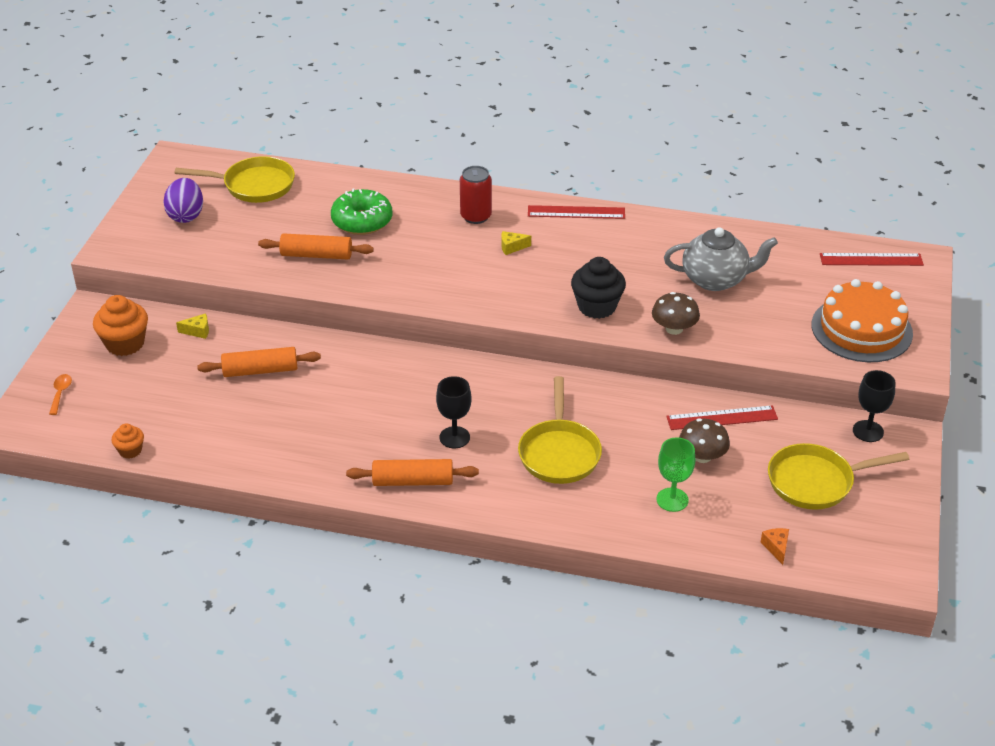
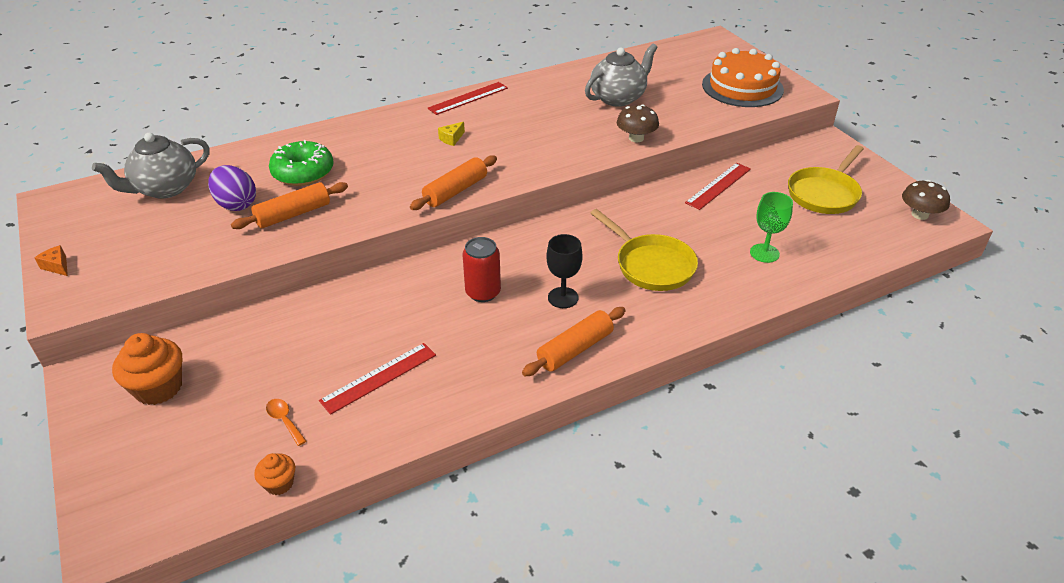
camera: 40 degrees left, 0 degrees up
orange spoon [49,374,72,415] -> orange spoon moved to [266,399,306,446]
purple egg [163,178,203,223] -> purple egg moved to [208,165,256,211]
yellow pan [175,156,295,203] -> grey teapot [92,133,210,199]
yellow cheese [176,313,209,339] -> none
orange rolling pin [197,347,321,377] -> orange rolling pin moved to [410,155,497,210]
red can [460,166,492,224] -> red can moved to [462,237,501,302]
black cupcake [571,257,626,319] -> none
brown mushroom [679,419,730,463] -> brown mushroom moved to [902,180,950,220]
orange cheese [761,528,789,565] -> orange cheese moved to [35,245,68,276]
red ruler [820,253,924,266] -> red ruler moved to [319,343,436,415]
black goblet [853,370,896,442] -> none

